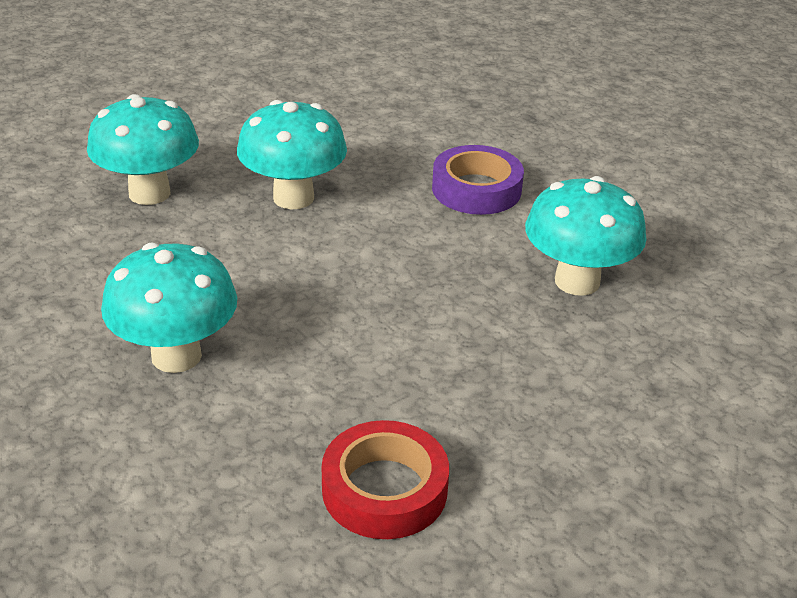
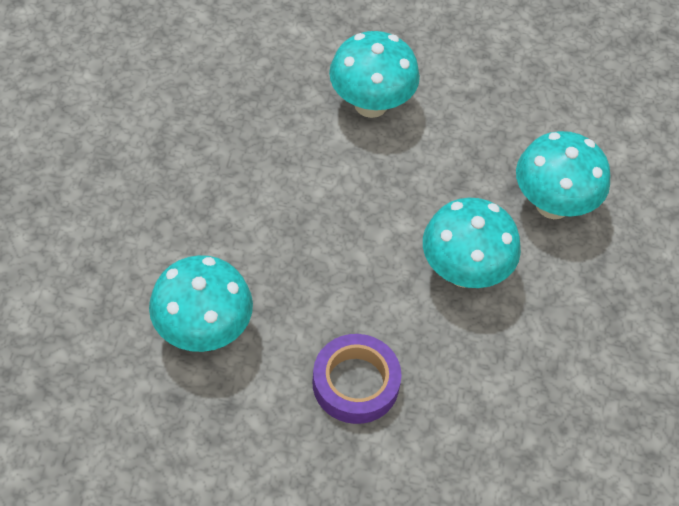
camera: 135 degrees right, 20 degrees up
red tape [322,420,449,539] -> none

